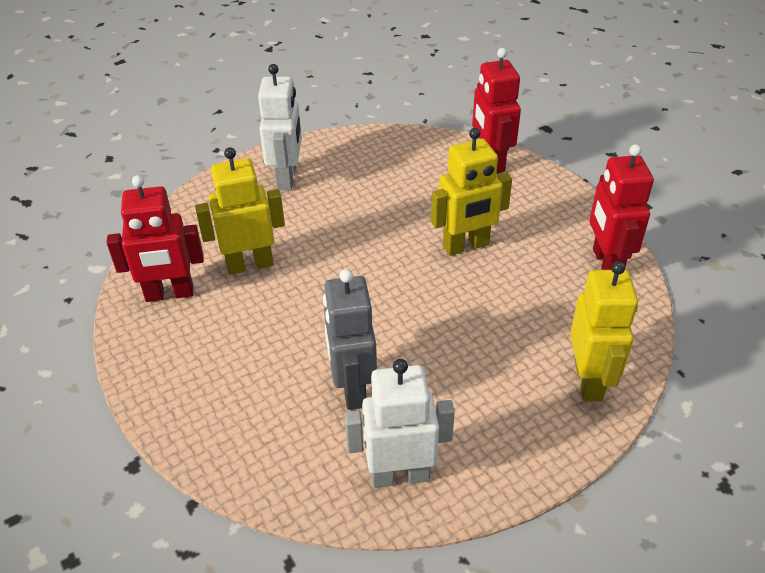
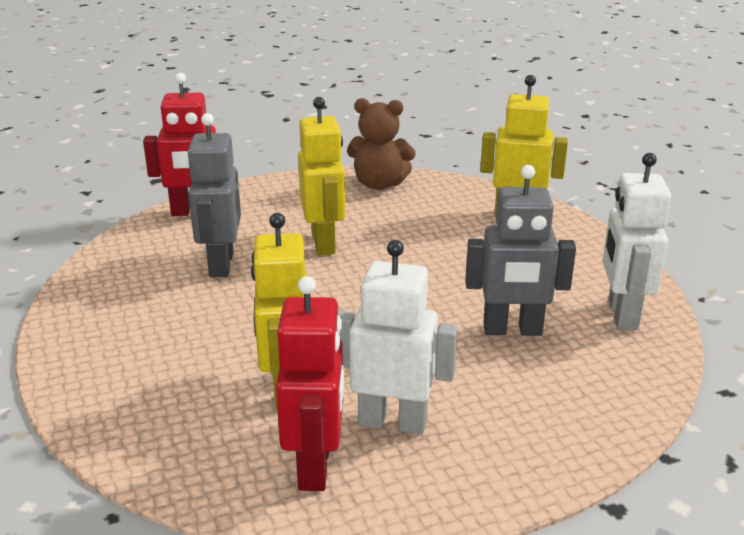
camera: 80 degrees left, 15 degrees down
white robot [258,64,302,190] -> white robot moved to [338,240,458,435]
red robot [589,144,654,270] -> brown teddy bear [347,98,416,190]
none -> grey robot [187,113,241,277]

